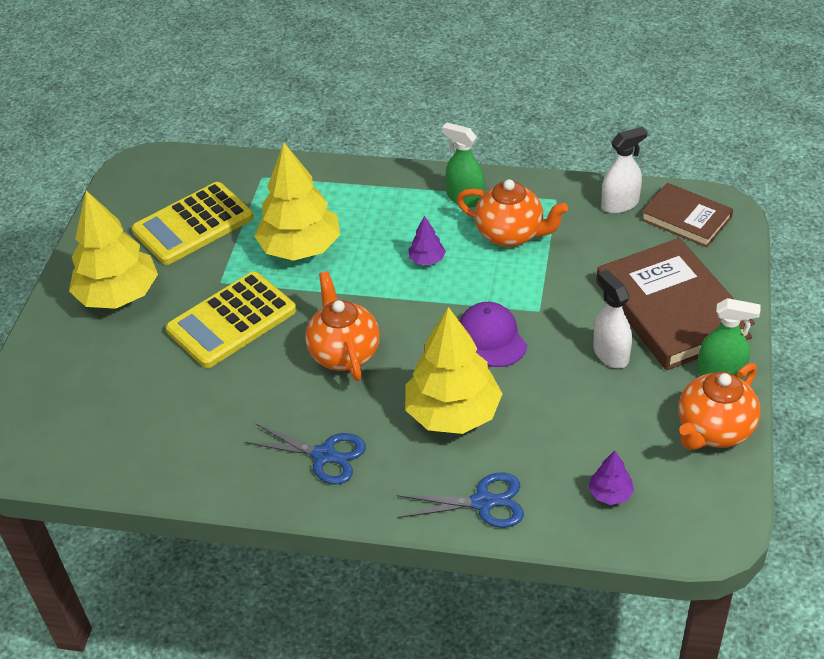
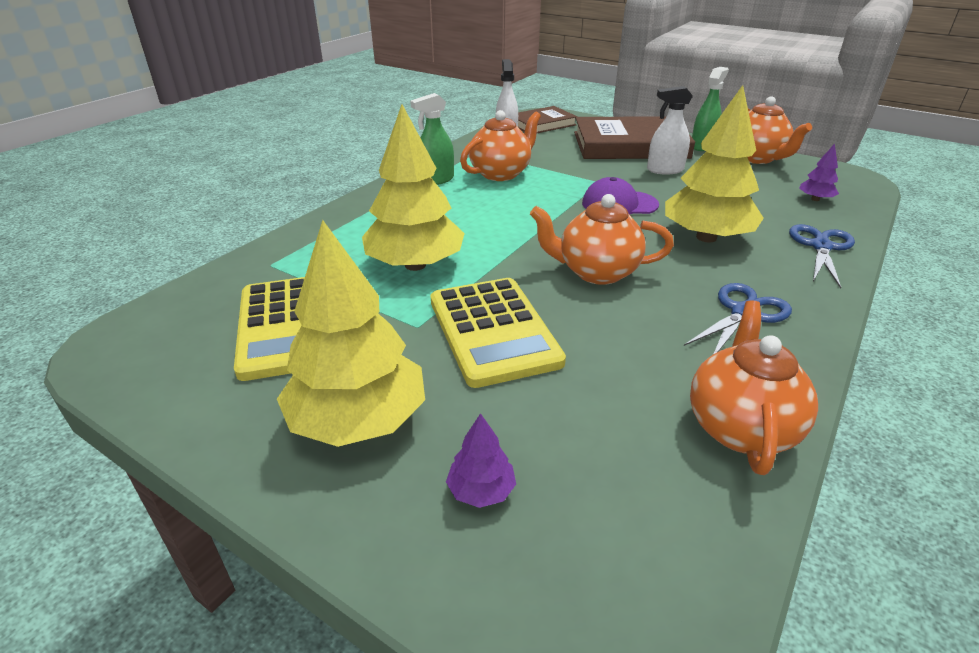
camera: 70 degrees left, 10 degrees down
purple tree [409,216,446,265] -> purple tree moved to [446,413,516,508]
none -> orange teapot [690,300,818,475]

